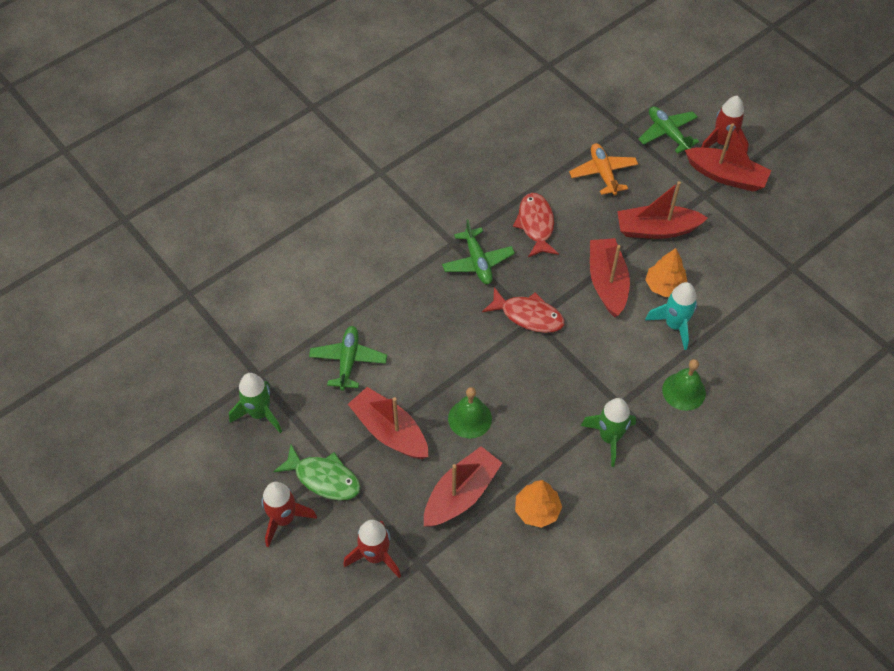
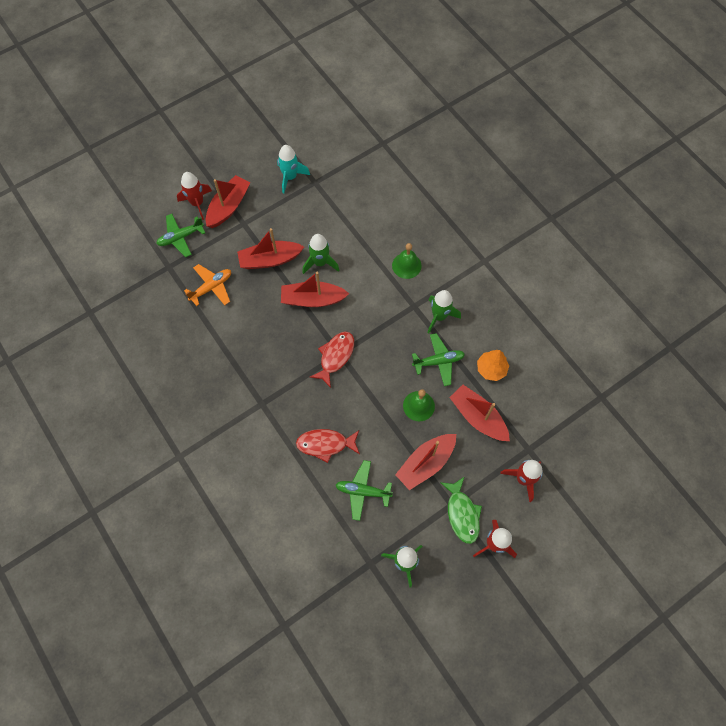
camera: 85 degrees left, 10 degrees up
green fish [273,444,361,500] -> green fish turned 135 degrees clockwise [440,476,482,544]
green plane [442,219,515,284] -> green plane moved to [412,333,465,386]
red fish [513,193,559,257] -> red fish moved to [296,429,360,463]
orange plane [569,143,638,196] -> orange plane turned 150 degrees clockwise [184,264,231,306]
red boat [617,181,708,239] -> red boat turned 75 degrees clockwise [237,228,304,269]
turquoise rocket [645,282,697,350] -> turquoise rocket moved to [277,145,310,193]
orange tree [646,248,687,297] -> green rocket [302,234,339,274]

